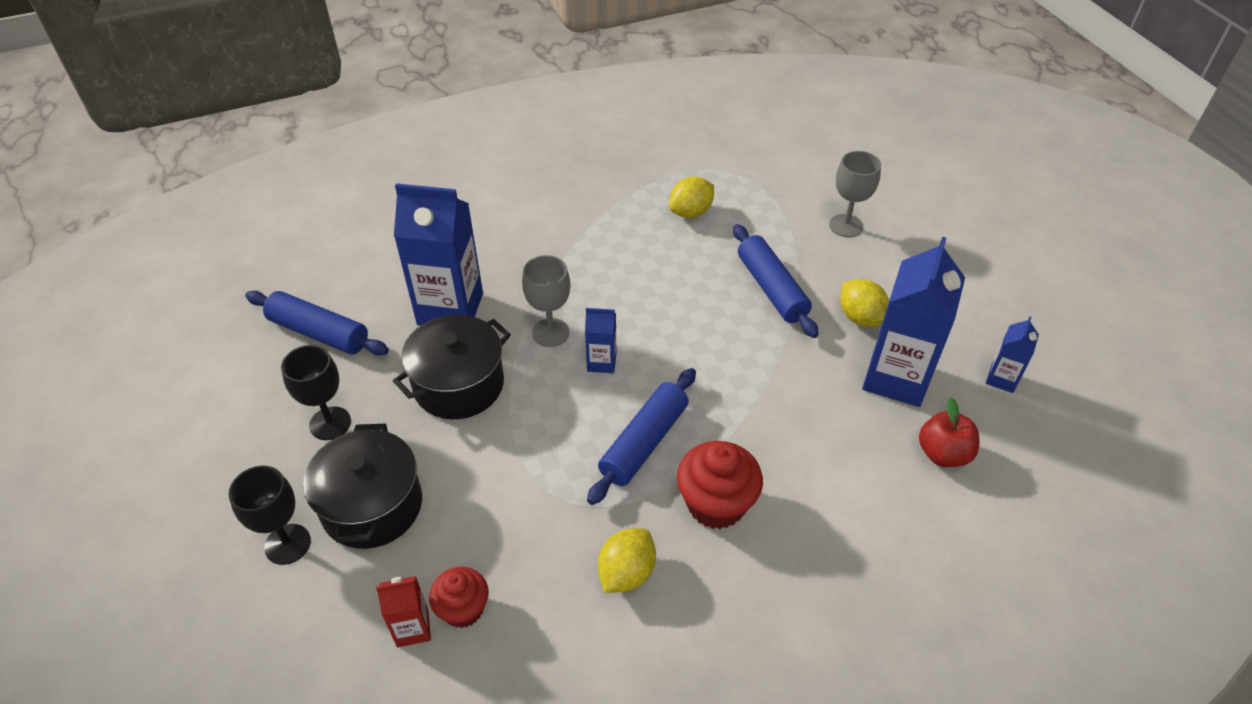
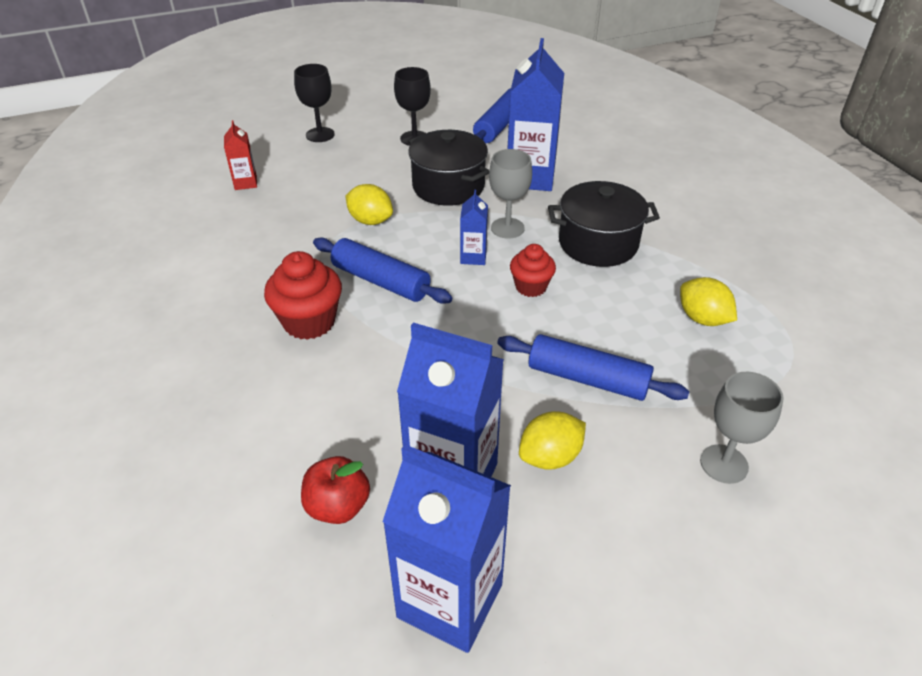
camera: 90 degrees right, 5 degrees down
black pot [303,424,422,549] -> black pot moved to [548,181,660,267]
red cupcake [429,567,489,628] -> red cupcake moved to [510,244,556,297]
yellow lemon [598,528,656,593] -> yellow lemon moved to [345,184,393,225]
blue rolling pin [733,224,819,338] -> blue rolling pin turned 45 degrees clockwise [497,334,689,401]
blue carton [986,317,1039,393] -> blue carton [383,444,511,653], size x2.10

